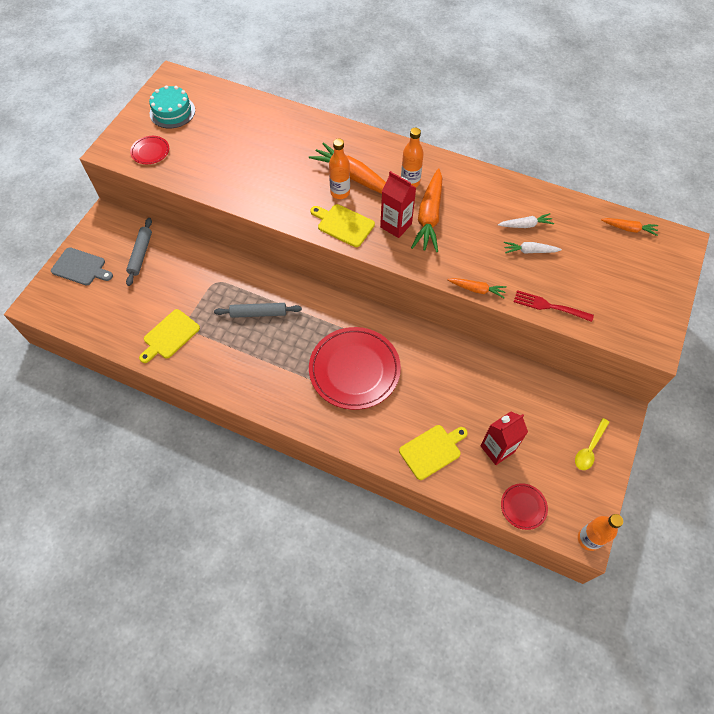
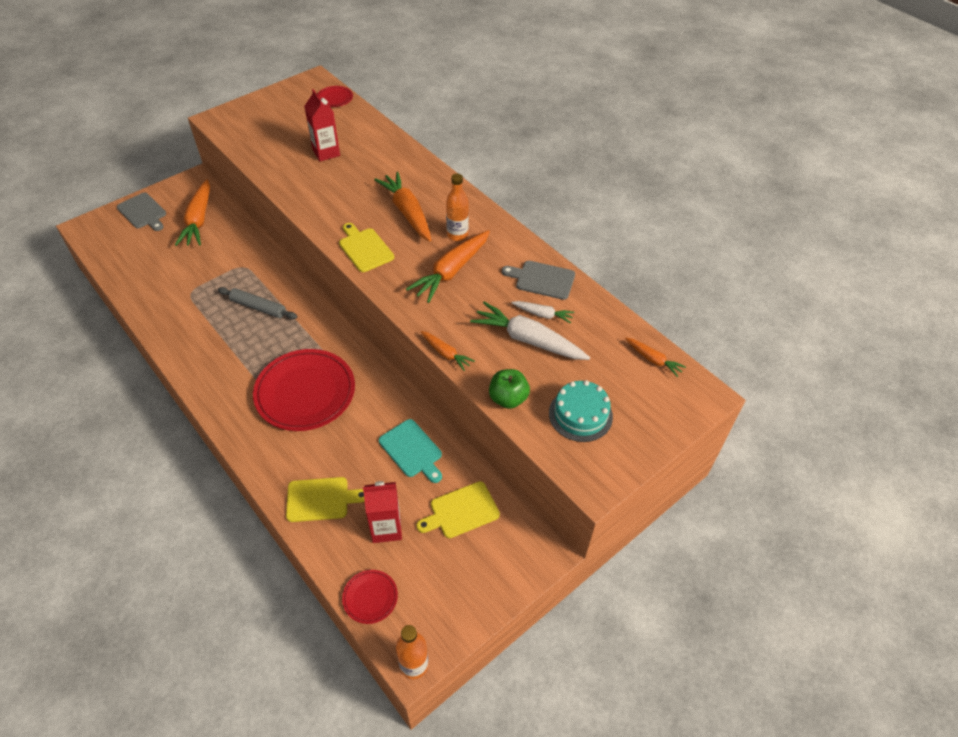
camera: 25 degrees right, 10 degrees down
grey rolling pin [126,218,152,286] -> orange carrot [175,179,210,246]
red plate [130,136,169,164] -> red plate moved to [317,86,353,107]
yellow cutting board [139,309,200,363] -> yellow cutting board moved to [417,481,500,538]
turquoise cake [149,85,195,128] -> turquoise cake moved to [549,380,613,442]
orange bottle [329,139,350,199] -> none
red carton [380,171,416,238] -> red carton moved to [304,89,340,161]
white carrot [504,242,562,254] -> white carrot [470,302,590,360], size x1.91
red fork [514,290,594,322] -> green apple [489,369,530,409]
yellow spoon [575,418,610,470] -> none
none -> turquoise cutting board [379,419,442,483]
none -> grey cutting board [502,261,575,300]

